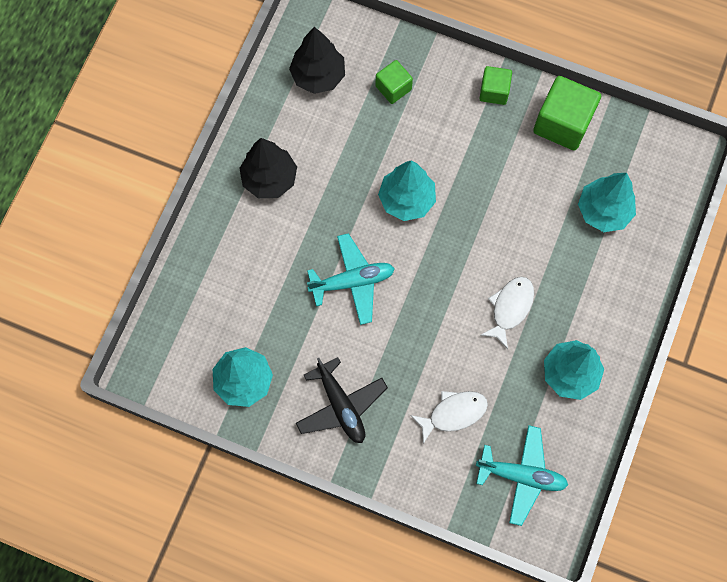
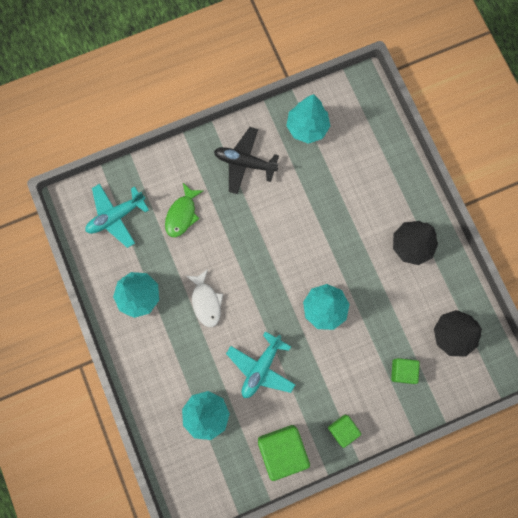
camera: 135 degrees right, 5 degrees up
turquoise plane [307,233,395,325] -> turquoise plane moved to [226,331,296,398]
white fish [410,391,488,444] -> green fish [165,183,204,237]

